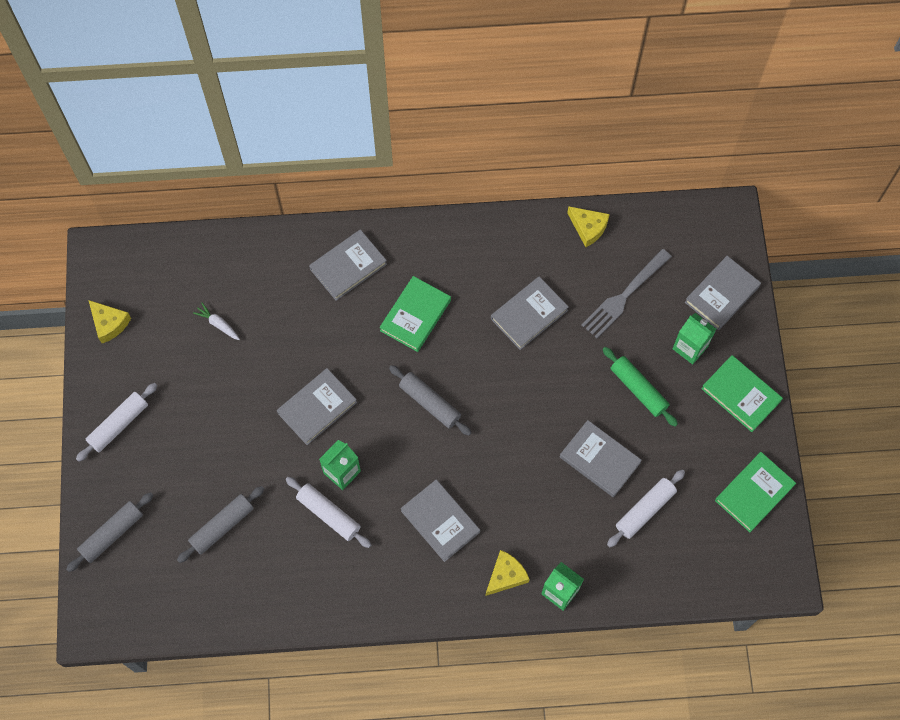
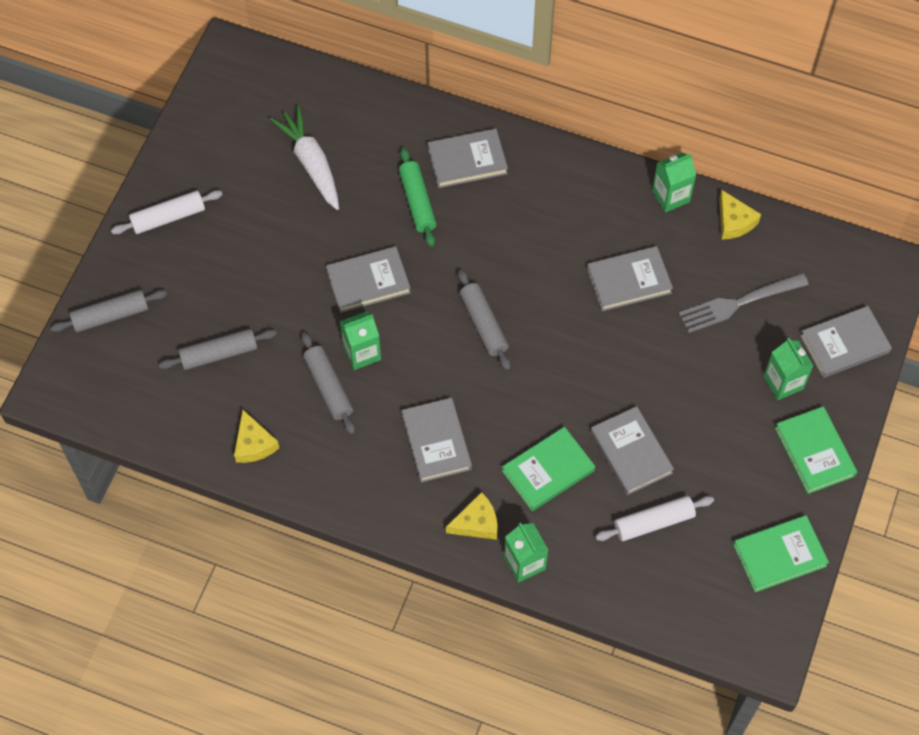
camera: 25 degrees right, 5 degrees down
yellow cheese [89,300,131,343] -> yellow cheese moved to [234,410,279,463]
white carrot [193,303,240,340] -> white carrot [270,106,339,210], size x2.07
white rolling pin [286,477,371,548] -> grey rolling pin [302,332,355,434]
green book [379,276,451,352] -> green book moved to [502,427,595,511]
green rolling pin [603,347,678,427] -> green rolling pin moved to [399,148,437,247]
none -> green carton [652,152,696,212]

